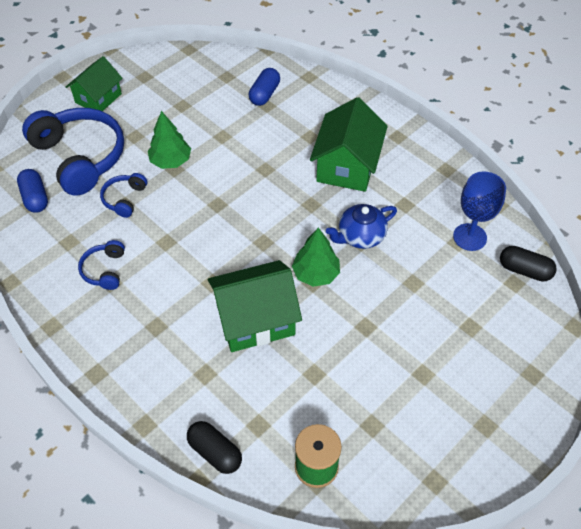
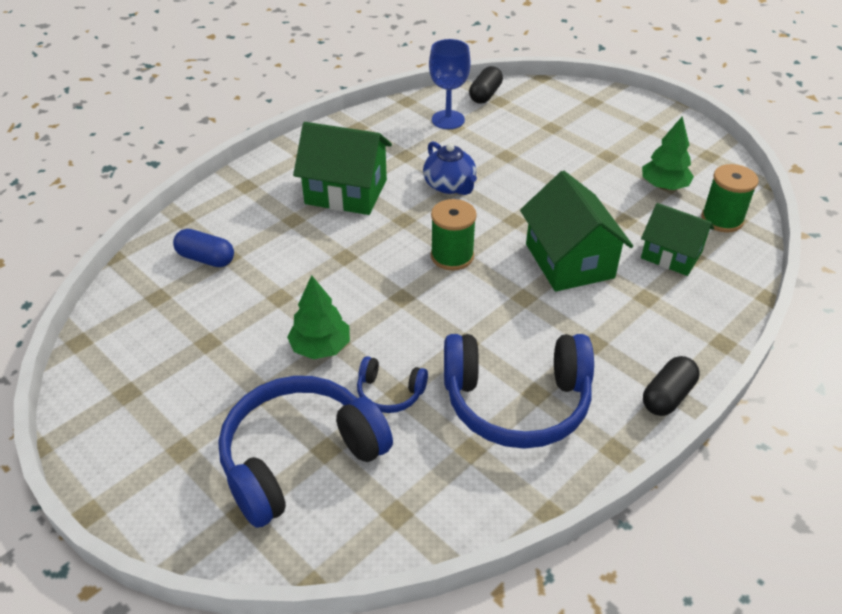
camera: 90 degrees left, 10 degrees down
blue capsule [17,169,48,213] -> none
green house [66,56,123,111] -> green house moved to [641,203,714,276]
blue headphones [78,240,125,290] -> blue headphones [444,334,594,449], size x2.16
black capsule [187,421,242,474] -> black capsule moved to [643,356,699,416]
green tree [292,227,340,287] -> green tree moved to [642,116,694,190]
none -> green spool [431,199,477,271]

